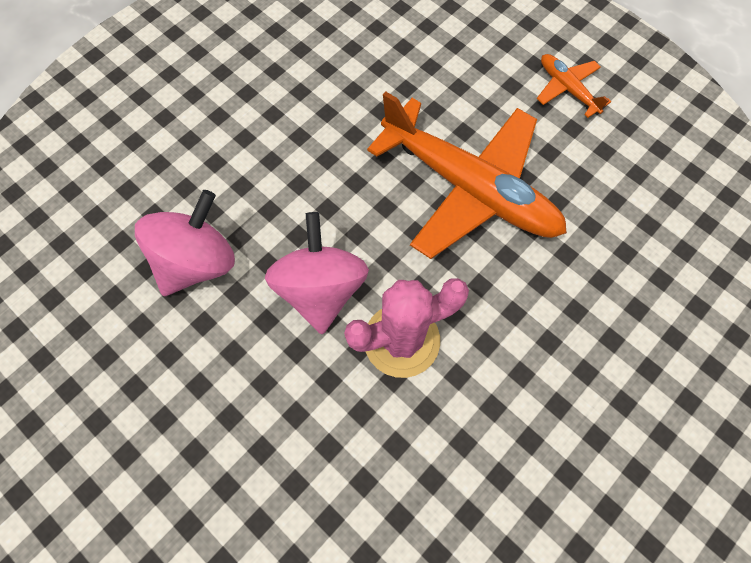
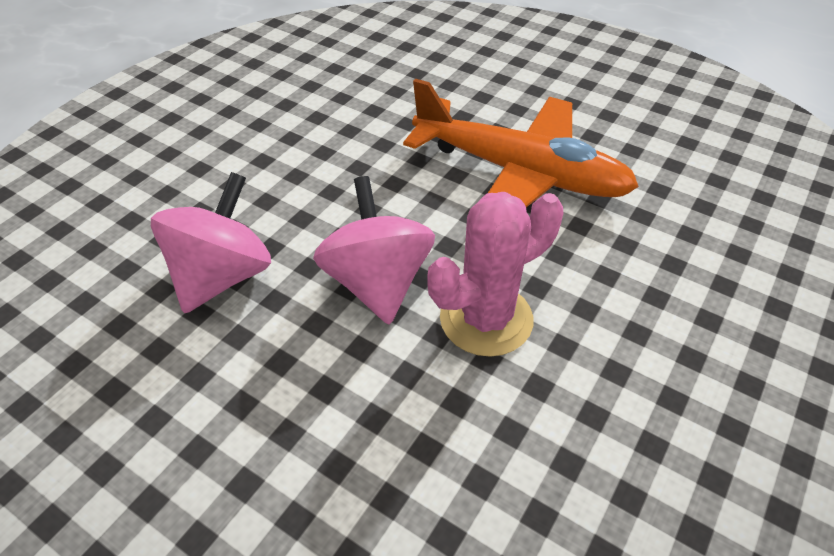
camera: 10 degrees left, 20 degrees down
orange plane [537,54,611,118] -> none

